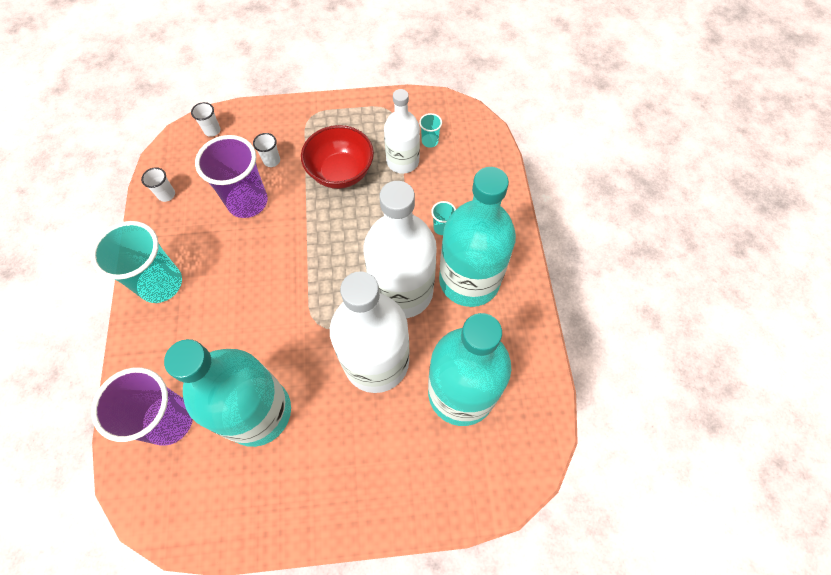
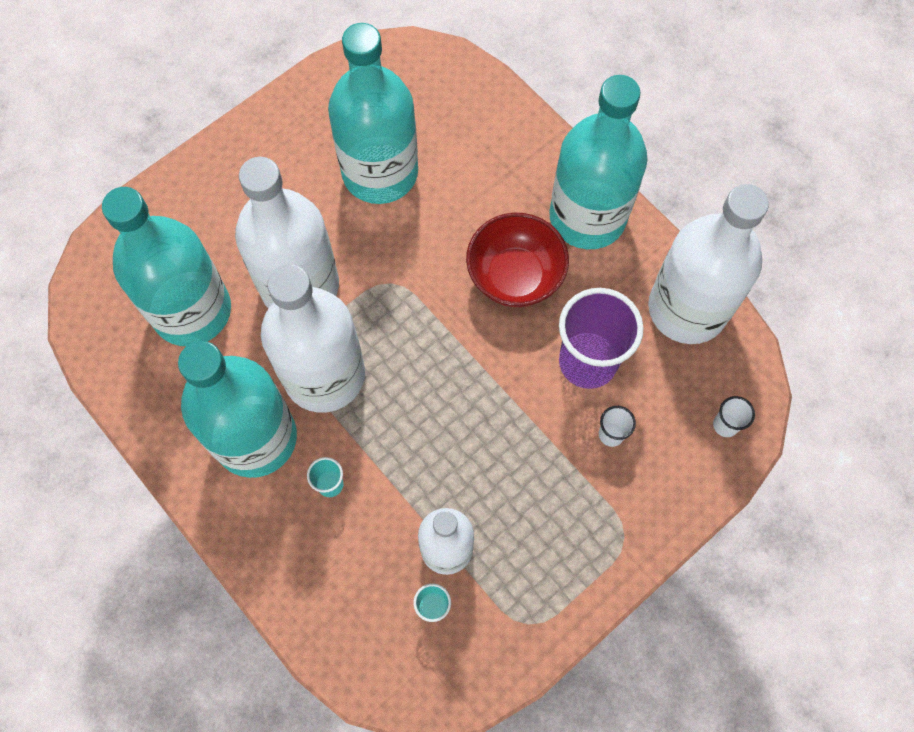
camera: 145 degrees right, 5 degrees up
turquoise cup [91,221,182,303] -> turquoise bottle [549,75,648,249]
purple cup [91,367,193,446] -> none
white cup [141,167,175,202] -> white bottle [648,184,769,344]
red bowl [301,125,374,189] -> red bowl moved to [466,213,569,307]

